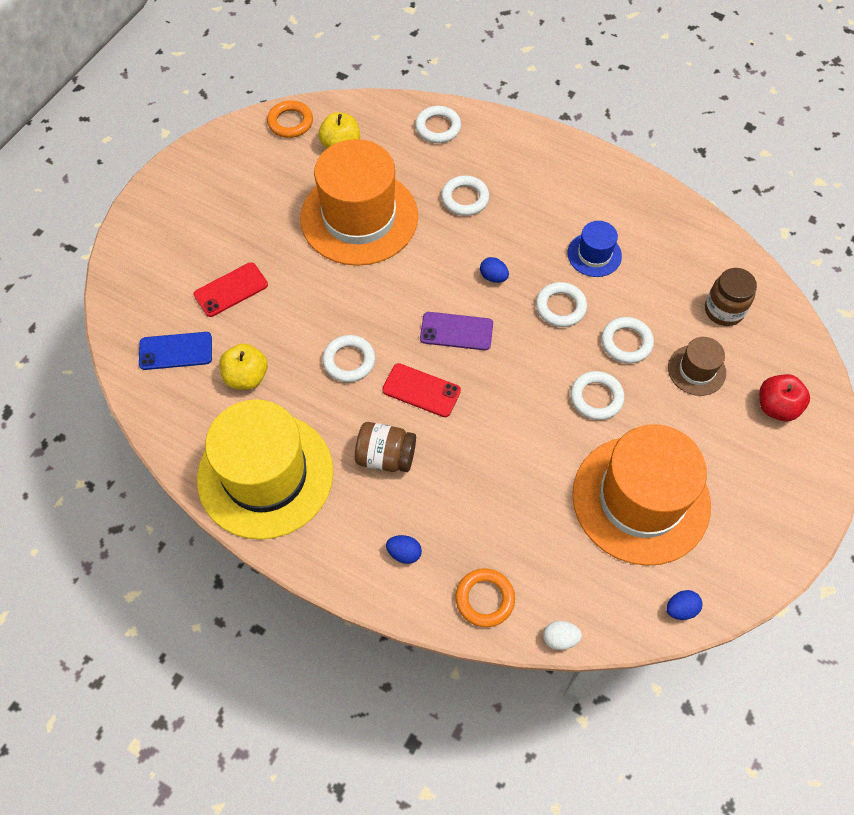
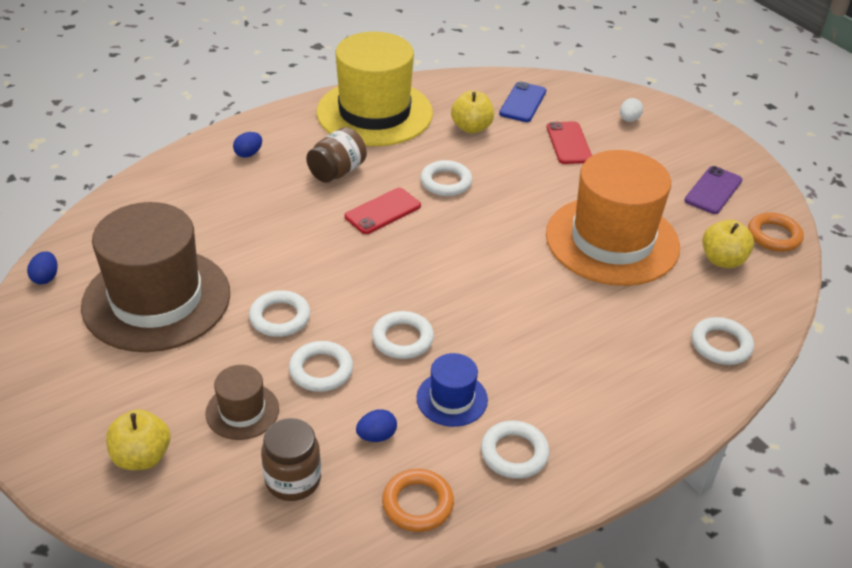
camera: 115 degrees right, 20 degrees down
purple phone [420,312,493,350] -> purple phone moved to [684,166,743,214]
white ring [441,175,489,216] -> white ring moved to [481,421,550,479]
orange ring [455,568,515,627] -> orange ring moved to [382,469,454,532]
blue egg [480,257,509,283] -> blue egg moved to [356,409,397,442]
white egg [543,621,582,650] -> white egg moved to [620,98,643,122]
orange hat [572,424,711,566] -> brown hat [81,202,230,352]
red apple [759,374,810,421] -> yellow apple [106,409,170,470]

